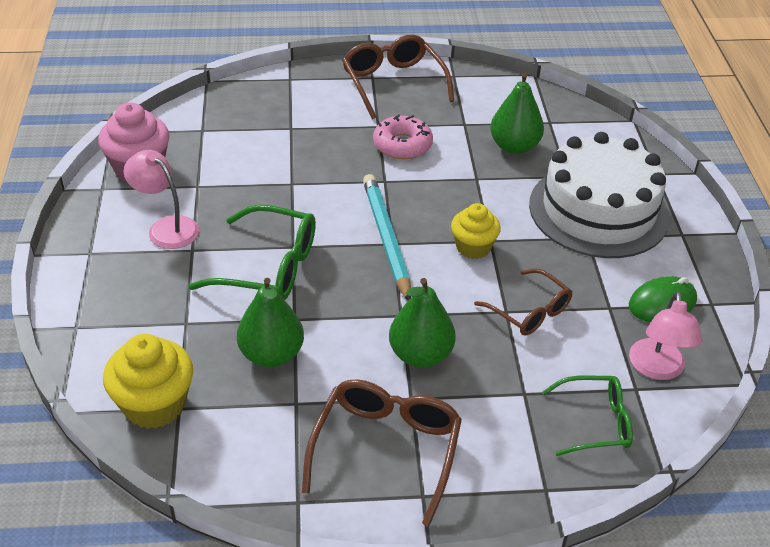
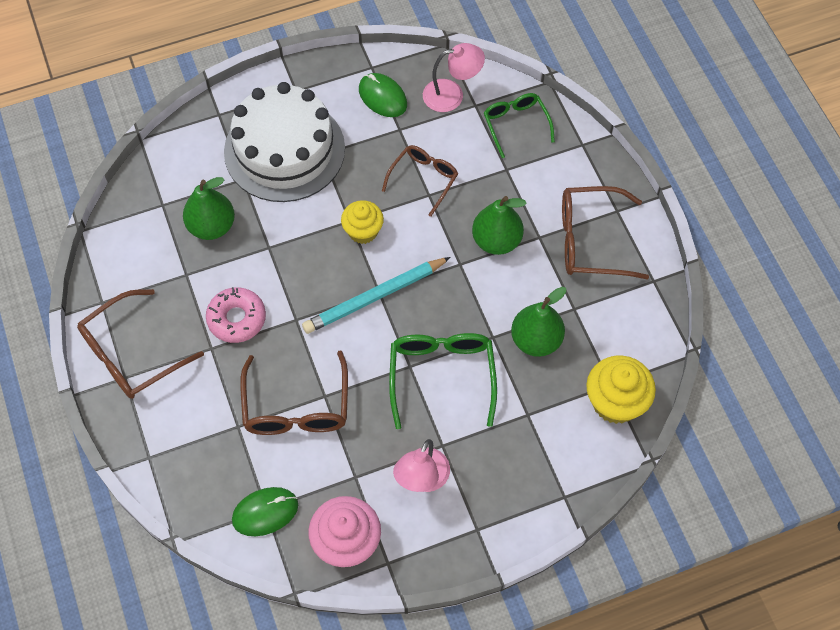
camera: 105 degrees left, 20 degrees up
none -> green mouse [232,487,298,536]
none -> brown glasses [240,350,348,435]

